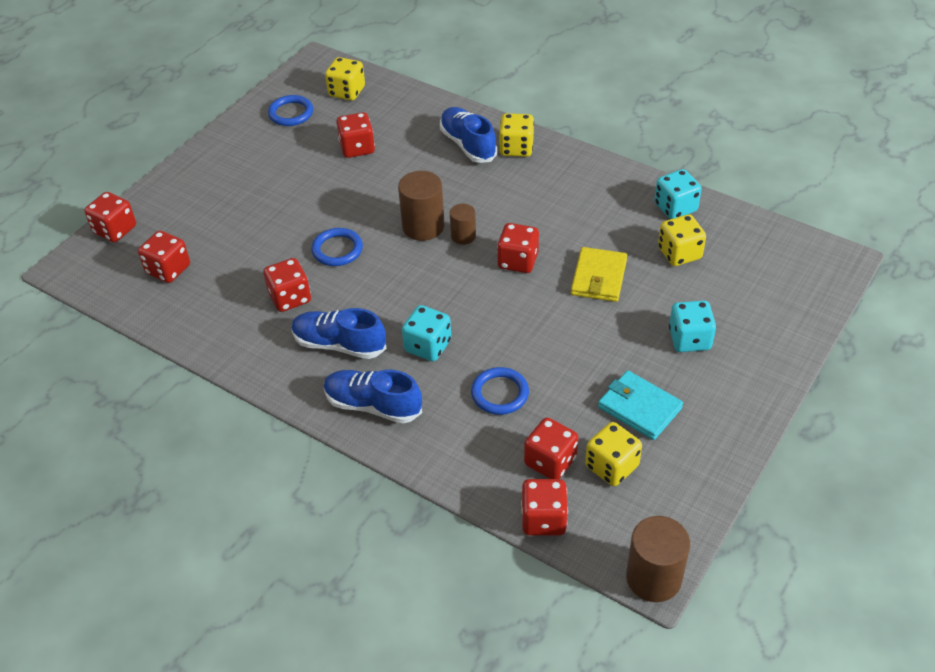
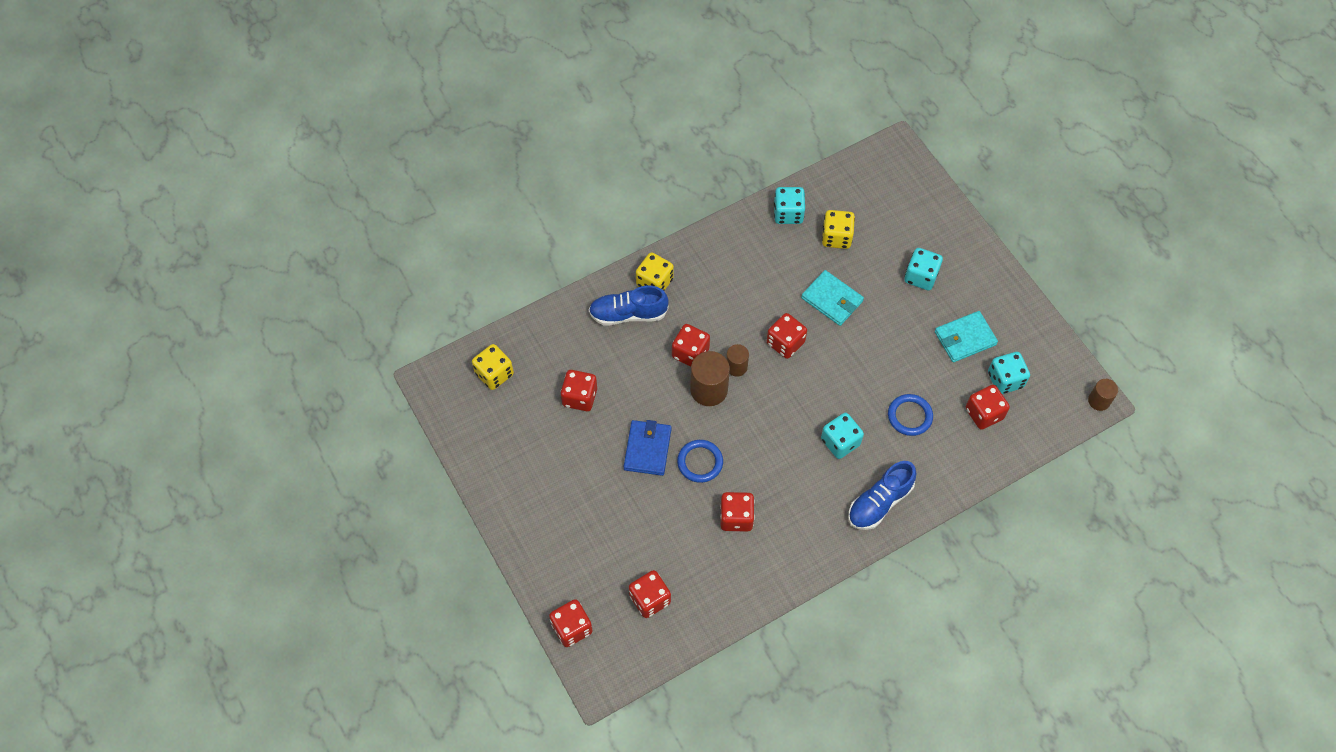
camera: 65 degrees left, 15 degrees up
blue ring [268,95,313,126] -> none
blue shoe [292,308,387,359] -> none
red dice [521,479,568,535] -> red dice moved to [672,324,710,367]
yellow wallet [571,247,627,302] -> turquoise wallet [801,270,864,326]
yellow dice [585,422,642,486] -> turquoise dice [988,352,1030,394]
brown cylinder [626,516,690,602] -> brown cylinder [1088,379,1118,411], size x0.59
none -> blue wallet [623,420,672,476]

